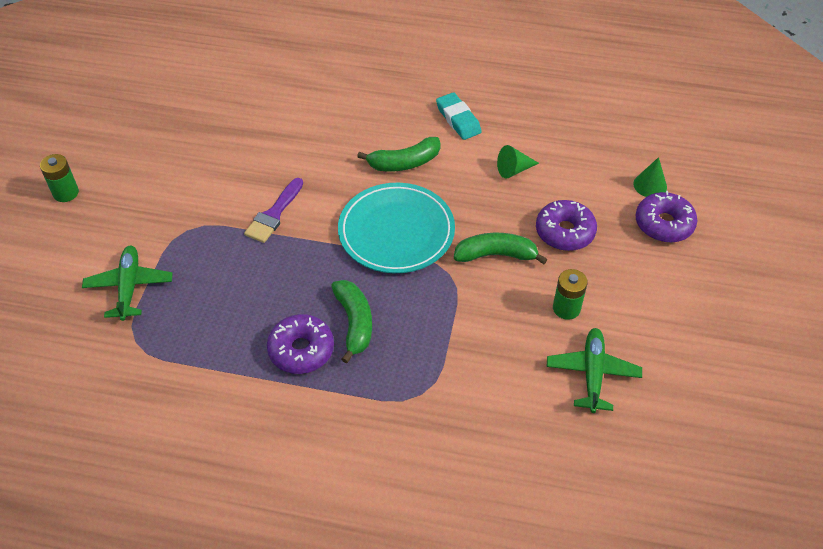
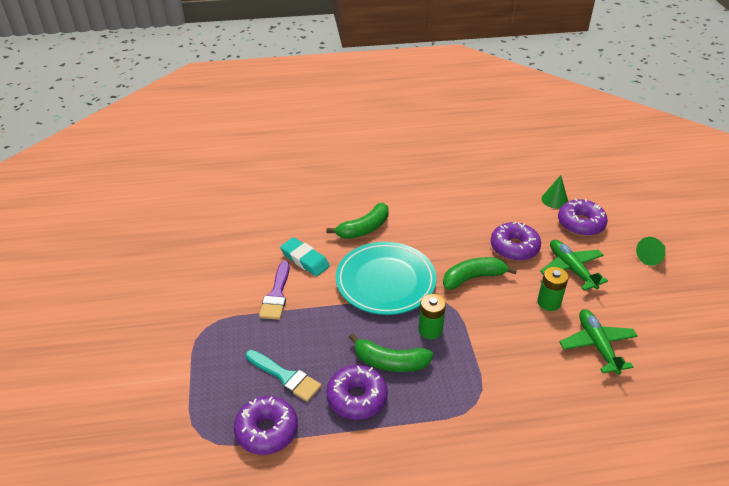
camera: 20 degrees left, 10 degrees down
green battery [40,154,79,202] -> green battery moved to [418,294,446,339]
green plane [82,246,173,321] -> green plane moved to [540,240,608,291]
green banana [331,280,372,364] -> green banana turned 135 degrees clockwise [349,333,433,372]
turquoise eraser [436,92,482,140] -> turquoise eraser moved to [280,237,330,277]
green cone [497,145,539,179] -> green cone moved to [636,237,665,266]
none -> purple donut [234,396,298,455]
none -> turquoise brush [246,350,322,402]

